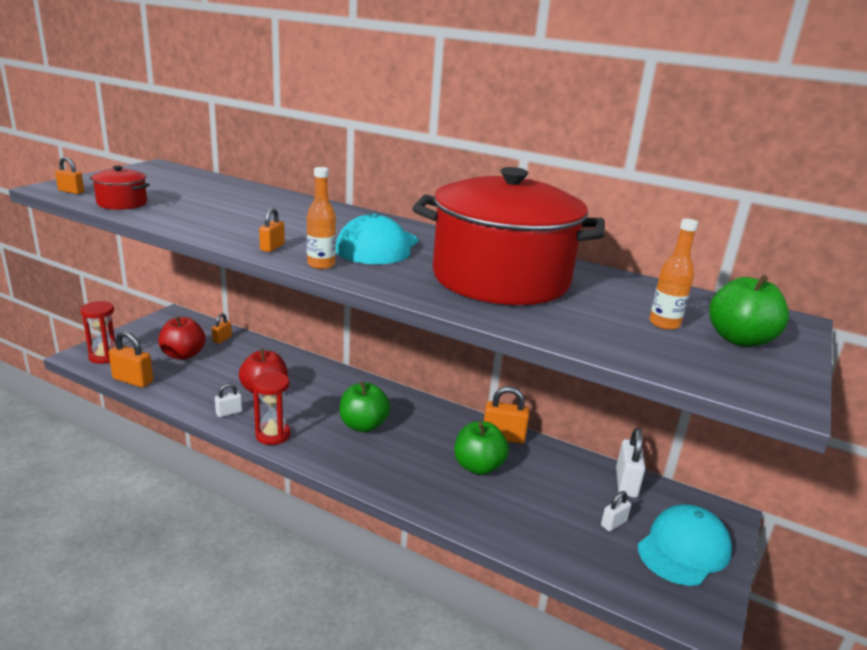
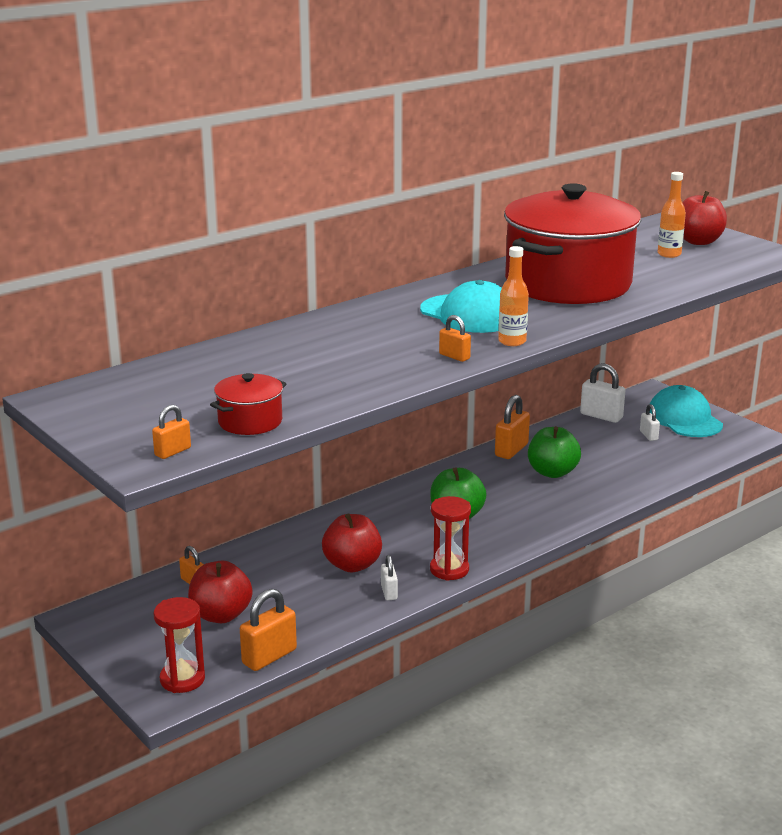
camera: 65 degrees left, 0 degrees up
green apple [709,275,789,347] -> red apple [682,191,727,245]

